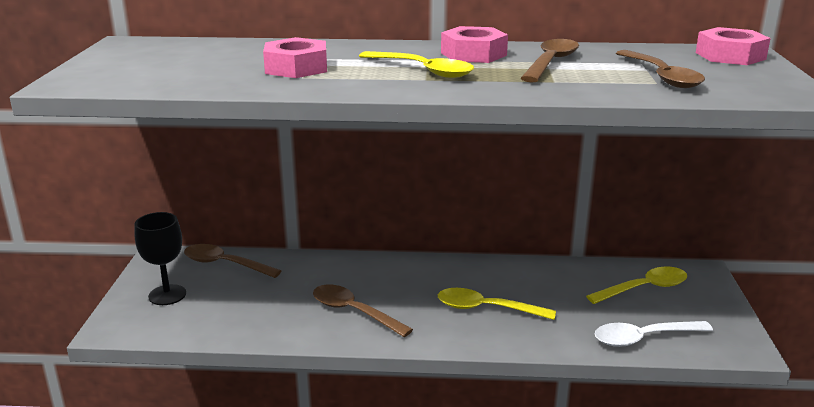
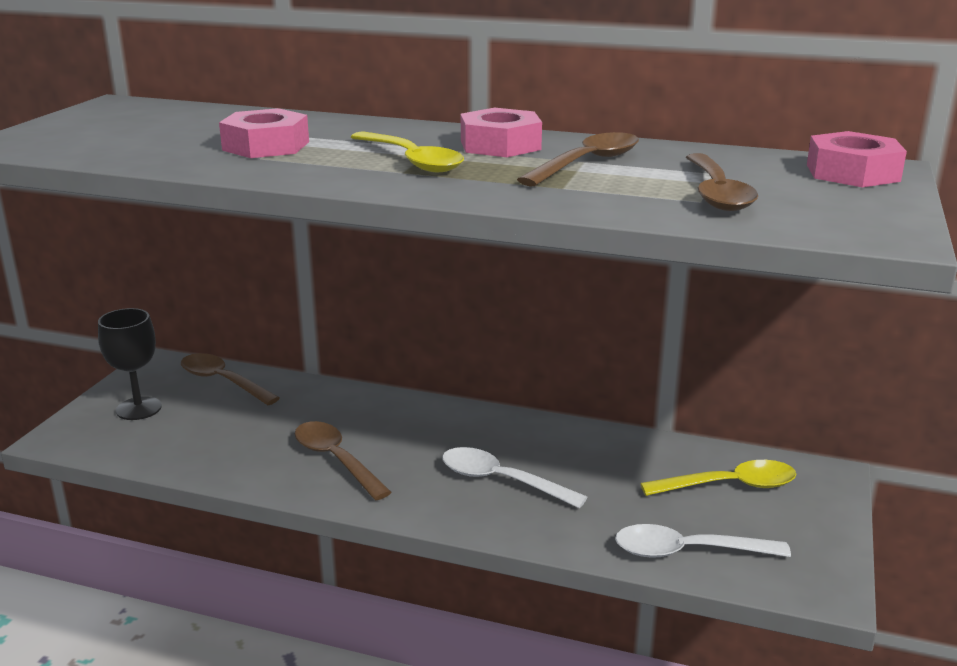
camera: 15 degrees right, 0 degrees up
yellow spoon [438,288,556,320] -> white spoon [442,447,587,509]

